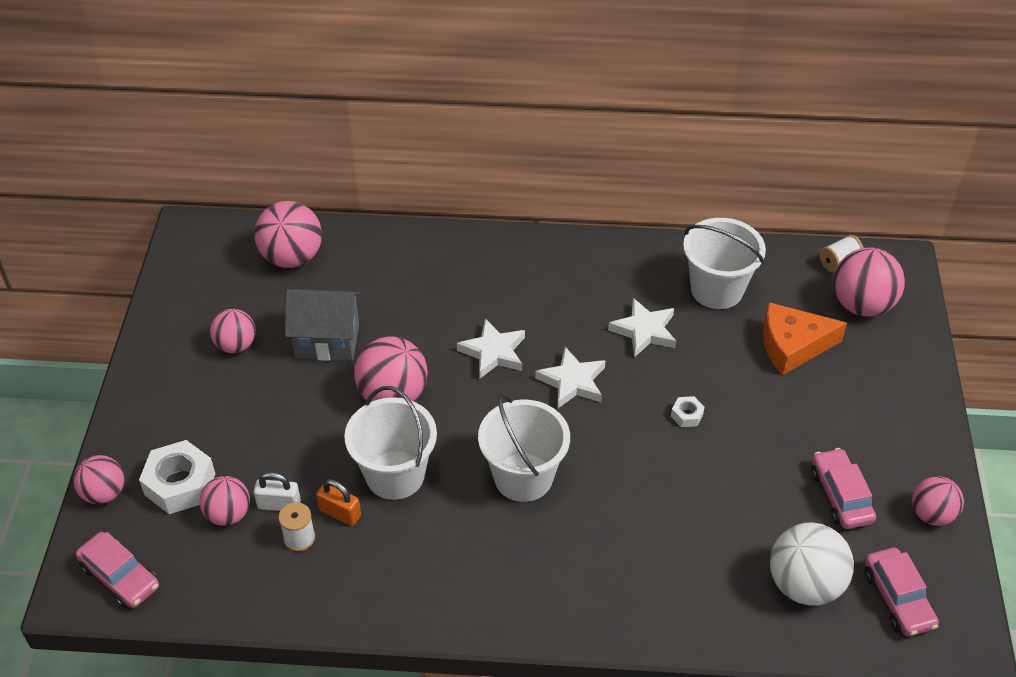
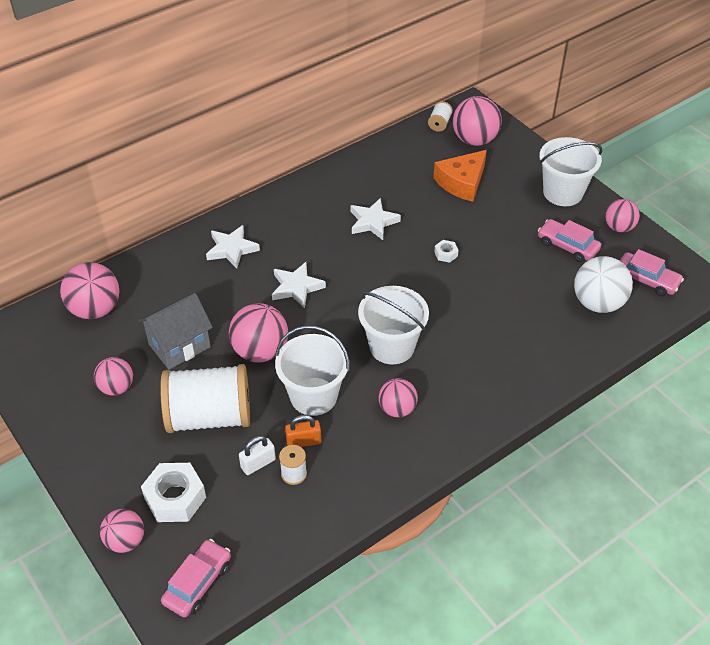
camera: 40 degrees left, 0 degrees up
pink car [75,532,159,608] -> pink car turned 60 degrees counterclockwise [161,539,231,618]
pink ball [199,476,250,526] -> pink ball moved to [379,378,418,417]
white star [535,347,605,409] -> white star moved to [206,225,260,269]
white bucket [683,218,766,309] -> white bucket moved to [539,137,603,206]
none -> white spool [160,364,250,433]

